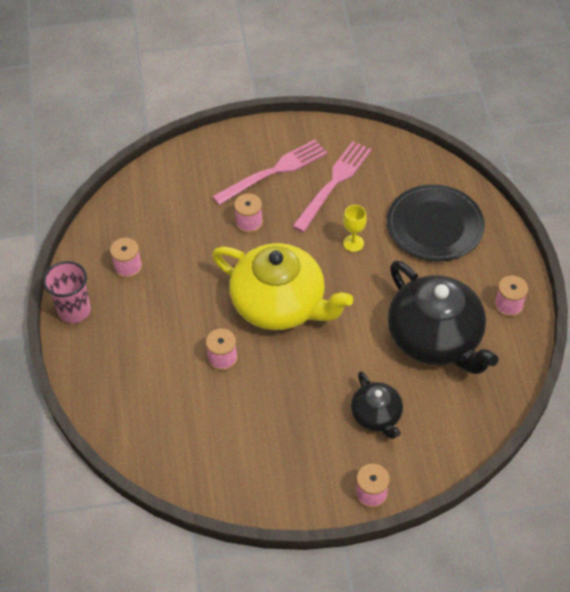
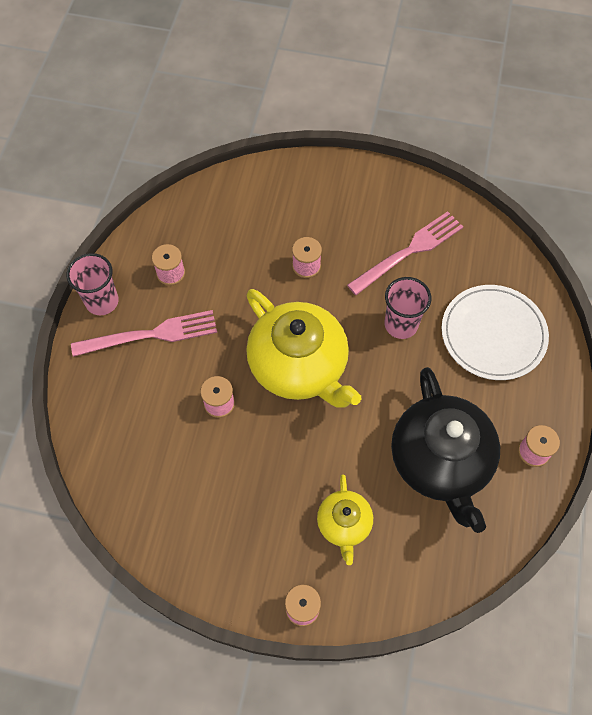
camera: 20 degrees right, 10 degrees up
pink fork [212,139,328,205] -> pink fork moved to [71,310,217,357]
yellow goblet [343,205,367,252] -> pink cup [385,277,431,339]
black teapot [351,371,403,439] -> yellow teapot [317,474,373,565]
black plate [387,184,485,261] -> white plate [442,285,549,380]

